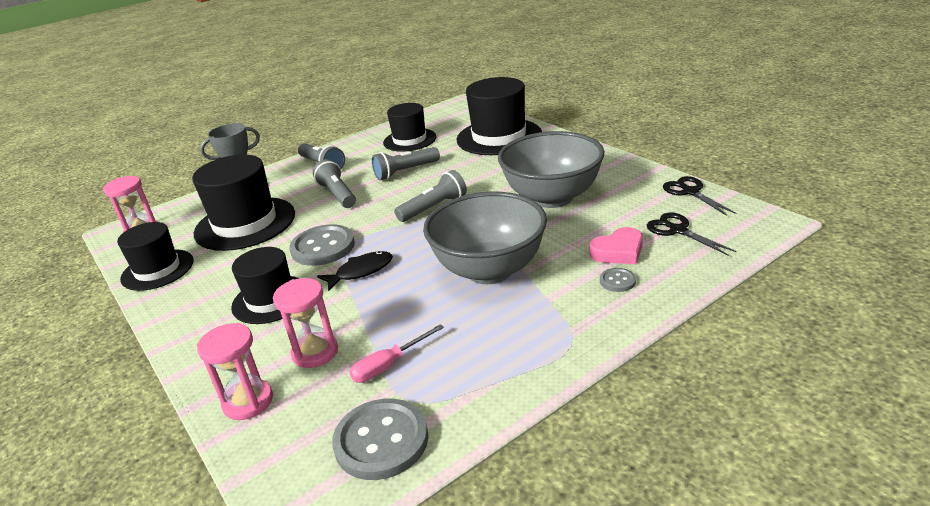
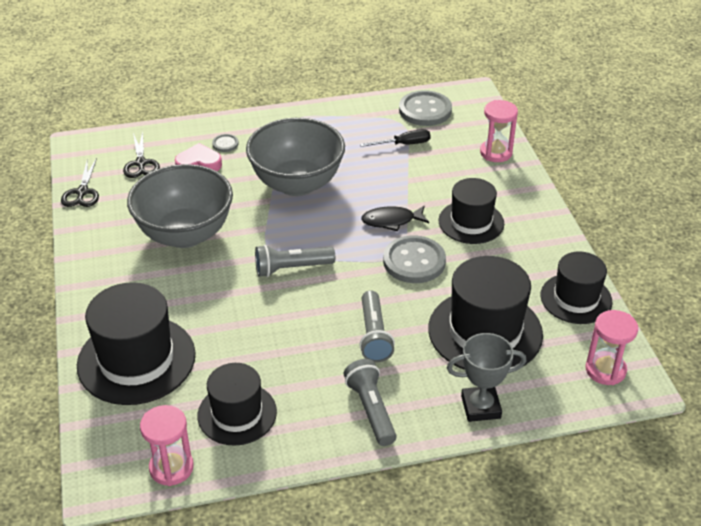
camera: 160 degrees left, 10 degrees up
pink hourglass [273,278,338,368] -> pink hourglass moved to [140,405,194,486]
pink screwdriver [349,324,444,383] -> black screwdriver [360,129,431,147]
grey flashlight [372,147,440,180] -> none

